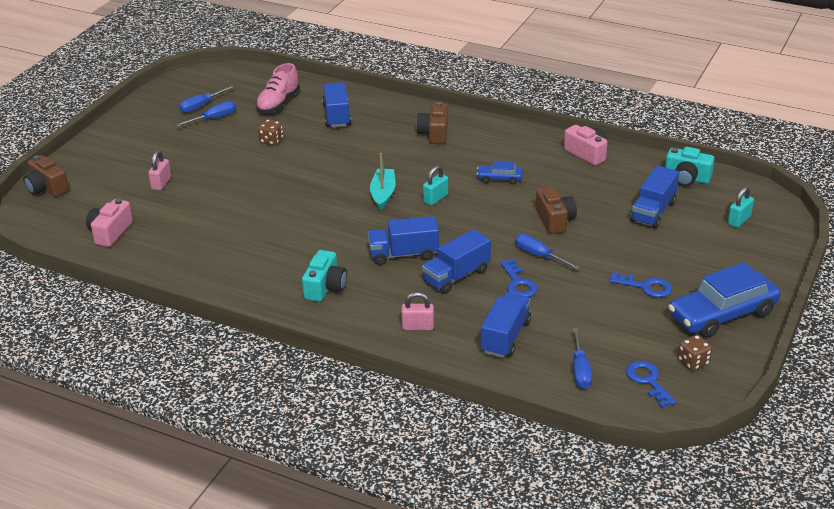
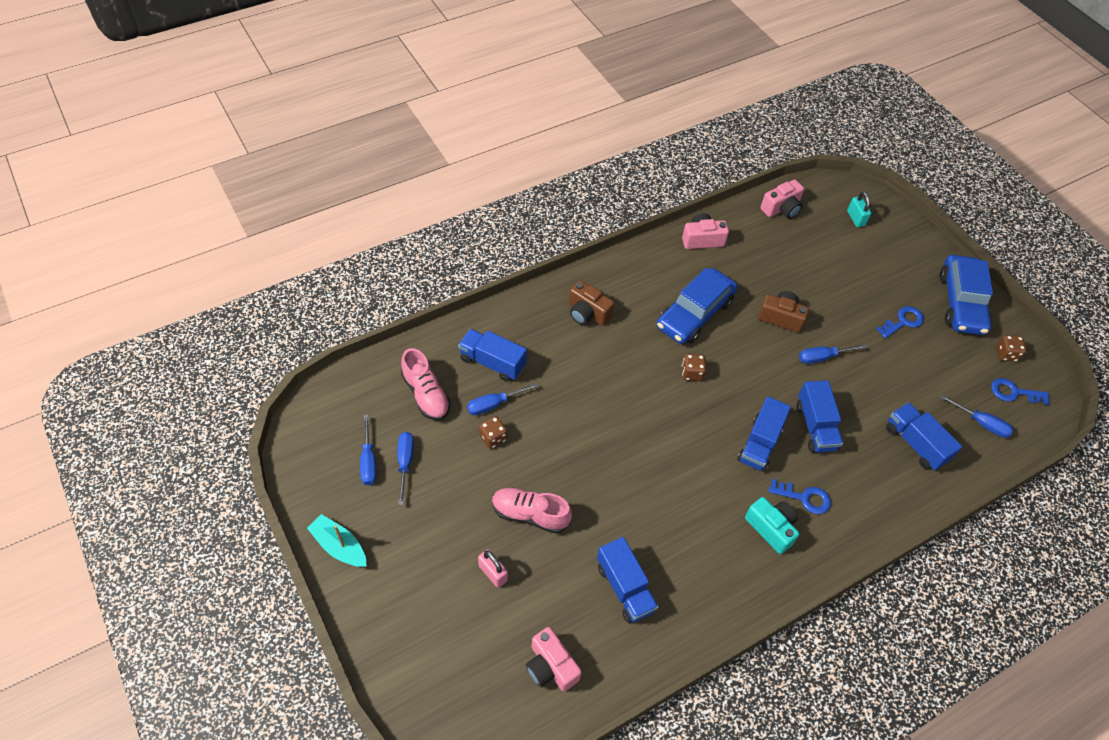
camera: 60 degrees left, 20 degrees up
brown camera [23,155,69,197] -> none
turquoise boat [370,153,396,210] -> turquoise boat moved to [307,514,367,567]
pink padlock [401,292,434,330] -> none
turquoise padlock [423,165,448,206] -> brown dice [682,354,706,381]
blue car [477,161,523,184] -> blue car [657,267,738,344], size x2.14
blue key [500,259,537,297] -> blue key moved to [769,479,831,514]
blue truck [630,166,679,228] -> blue truck moved to [597,537,659,623]
turquoise camera [665,147,714,187] -> pink camera [760,179,804,219]
none -> blue screwdriver [467,383,538,415]
none -> pink shoe [492,487,572,534]

